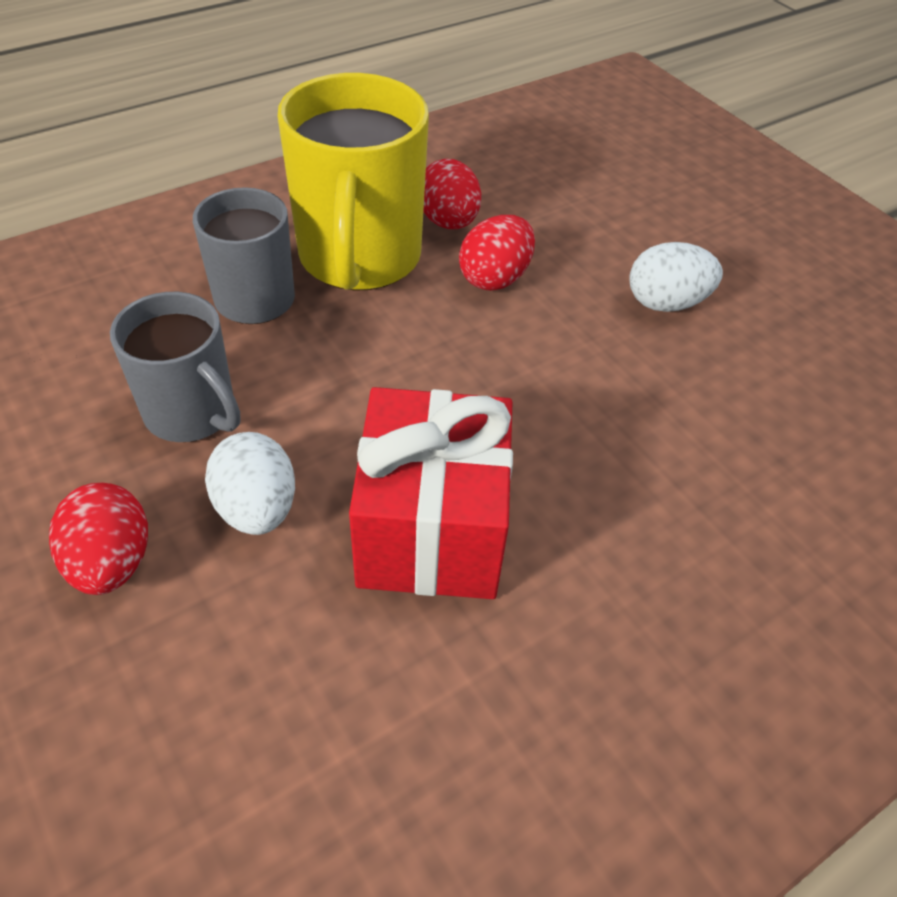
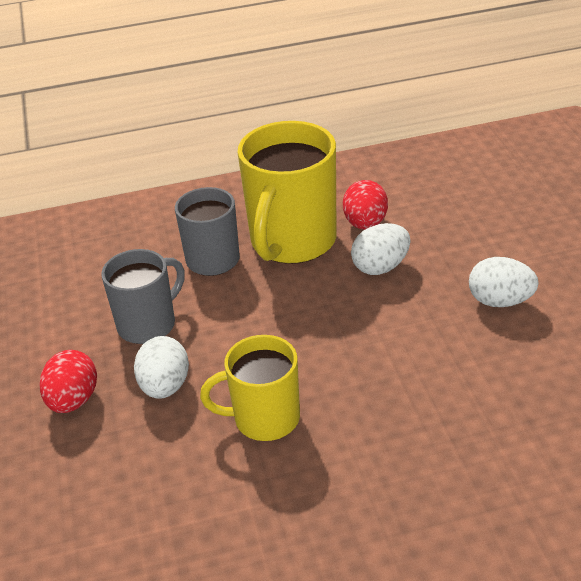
camera: 25 degrees right, 10 degrees down
grey mug [110,292,240,442] -> grey mug turned 105 degrees counterclockwise [101,249,185,344]
red gift [349,387,513,599] -> yellow mug [200,335,300,441]
red egg [459,215,535,291] -> white egg [351,223,411,275]

